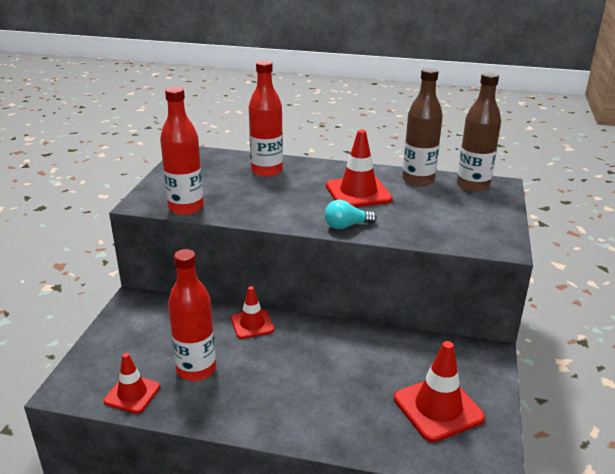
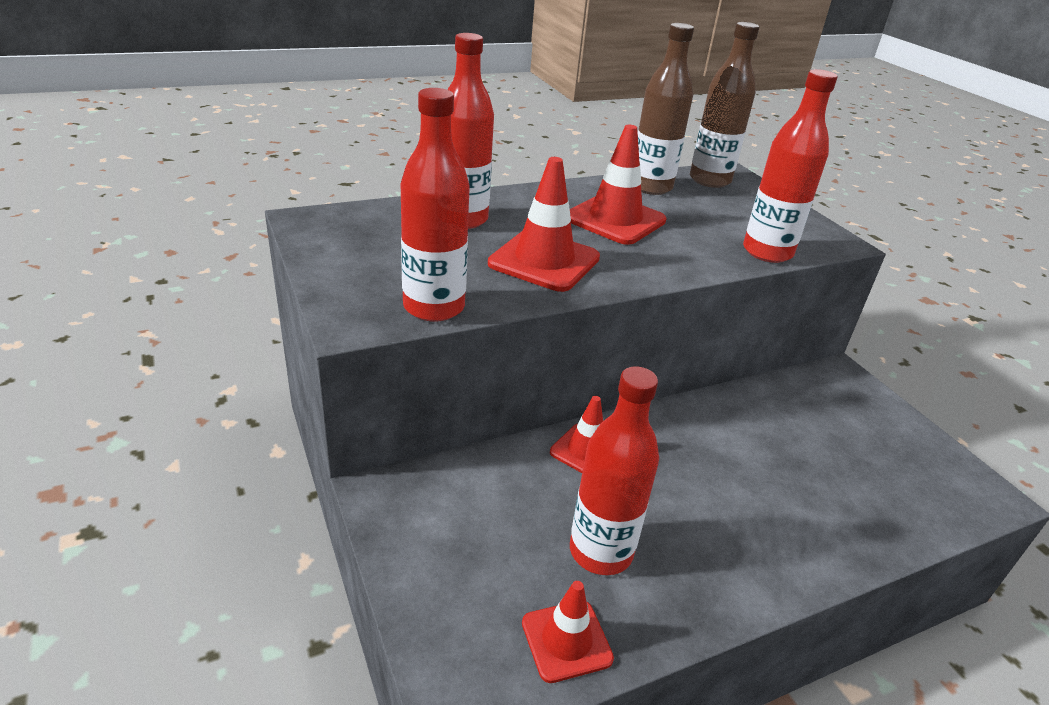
camera: 40 degrees left, 5 degrees up
turquoise light bulb [325,200,377,229] -> none
red traffic cone [394,341,485,442] -> red traffic cone moved to [488,157,600,292]
none -> red bottle [743,69,838,263]

